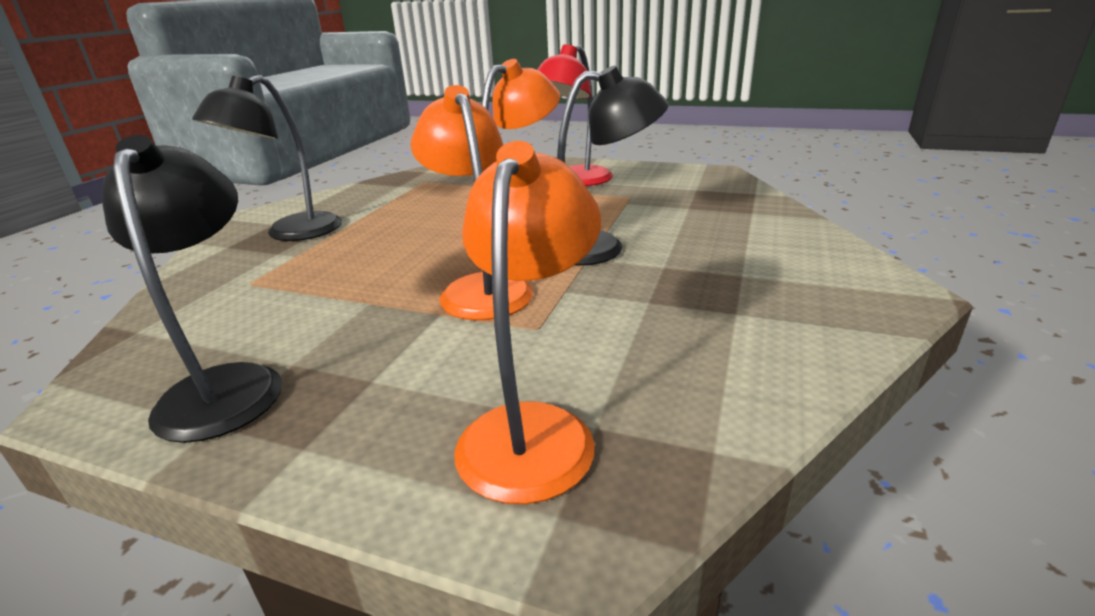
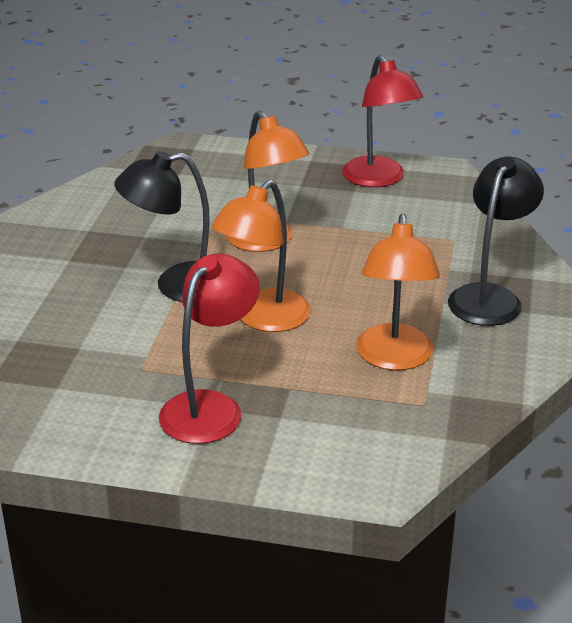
camera: 170 degrees right, 5 degrees up
black lamp [101,135,282,443] -> red lamp [342,55,423,187]
orange lamp [454,141,601,504] -> orange lamp moved to [356,214,440,370]

